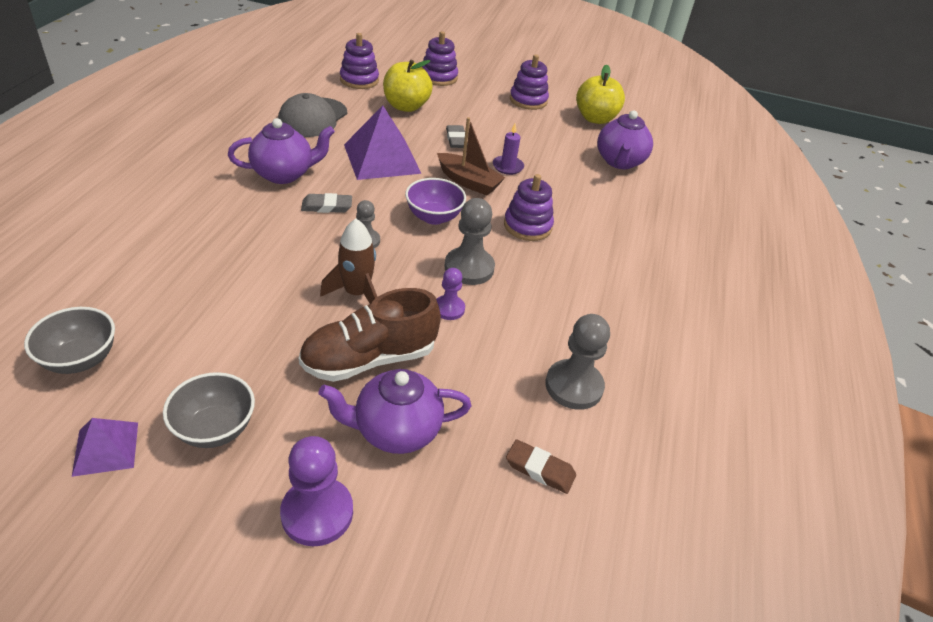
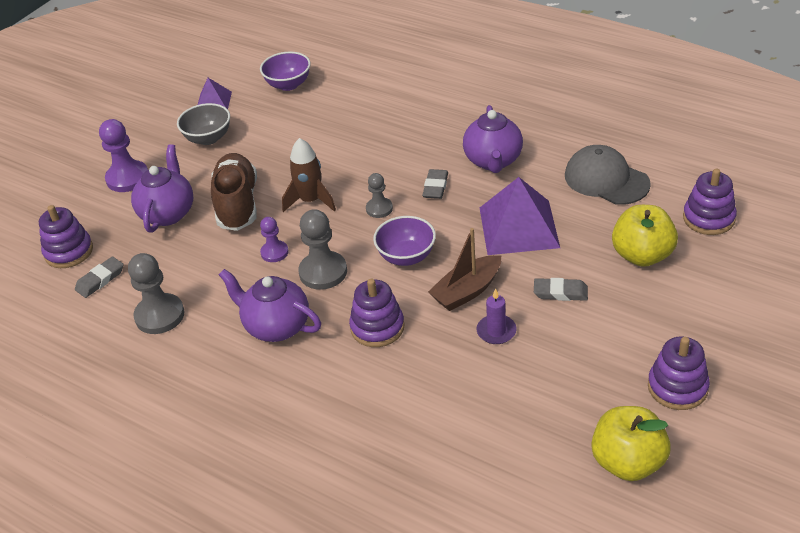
camera: 115 degrees right, 0 degrees up
grey bowl [24,307,115,374] -> purple bowl [260,52,311,91]
purple stacking toy [422,31,458,86] -> purple stacking toy moved to [39,205,93,268]
brown eraser [506,439,576,494] -> grey eraser [75,257,124,298]
purple teapot [597,111,653,169] -> purple teapot moved to [219,269,321,342]

